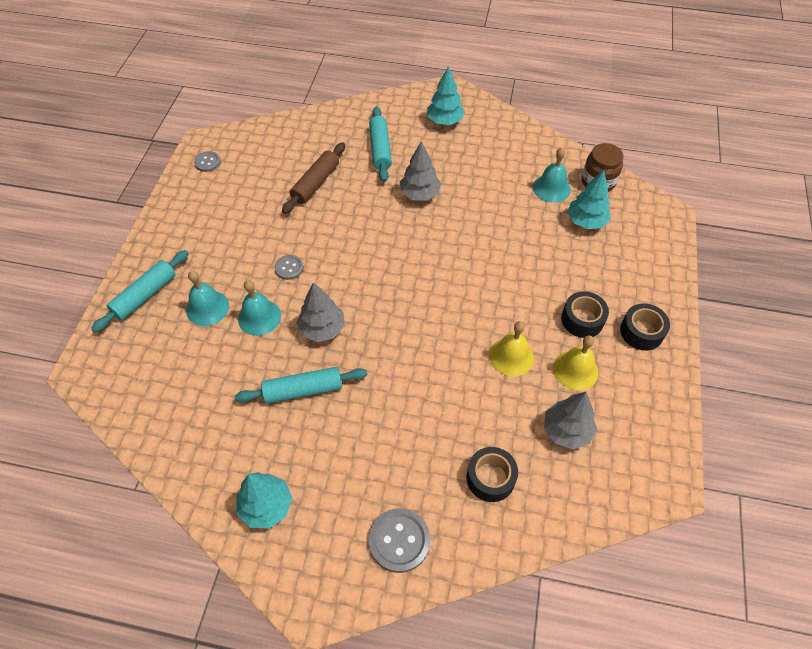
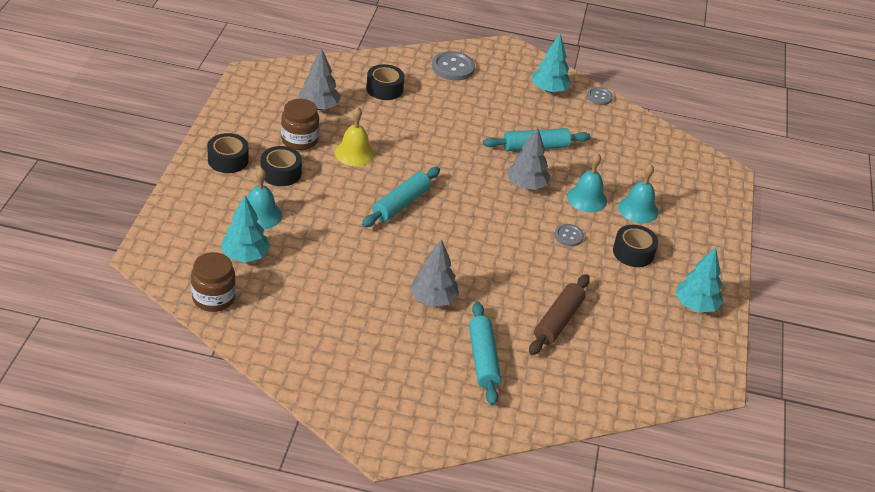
camera: 175 degrees right, 15 degrees down
turquoise rolling pin [91,250,189,332] -> turquoise rolling pin moved to [362,167,440,227]
grey button [194,151,221,172] -> grey button moved to [587,87,613,105]
turquoise tree [427,66,465,125] -> turquoise tree moved to [675,247,723,312]
turquoise bell [533,147,571,203] -> turquoise bell moved to [247,167,282,229]
yellow bell [553,335,598,391] -> brown jar [281,99,319,150]
none -> black tape [613,225,658,267]

